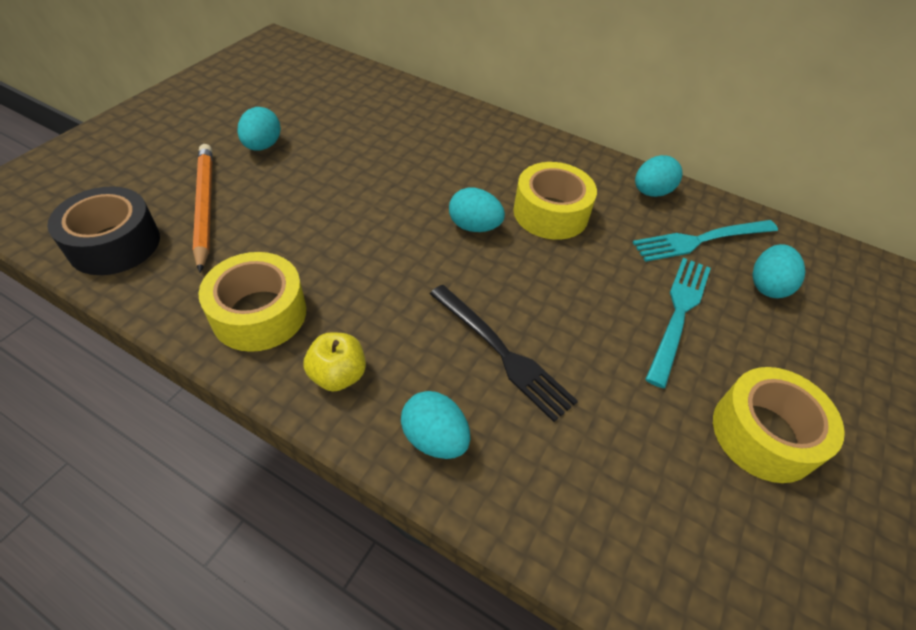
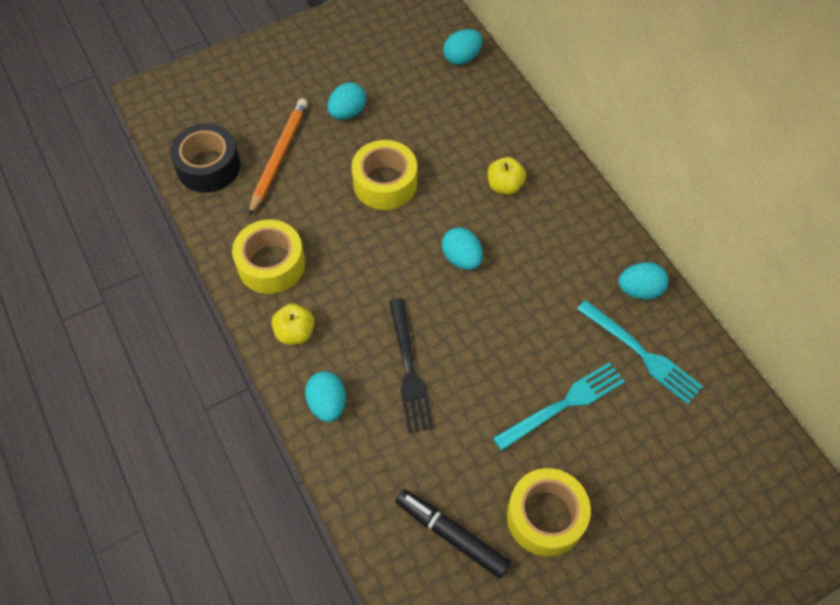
camera: 35 degrees right, 10 degrees up
yellow tape [513,162,597,240] -> yellow tape moved to [351,140,417,210]
turquoise fork [633,220,778,262] -> turquoise fork turned 150 degrees counterclockwise [577,300,703,404]
turquoise egg [752,244,805,298] -> turquoise egg moved to [443,29,483,65]
none -> black marker [395,489,511,579]
none -> yellow apple [487,157,526,195]

